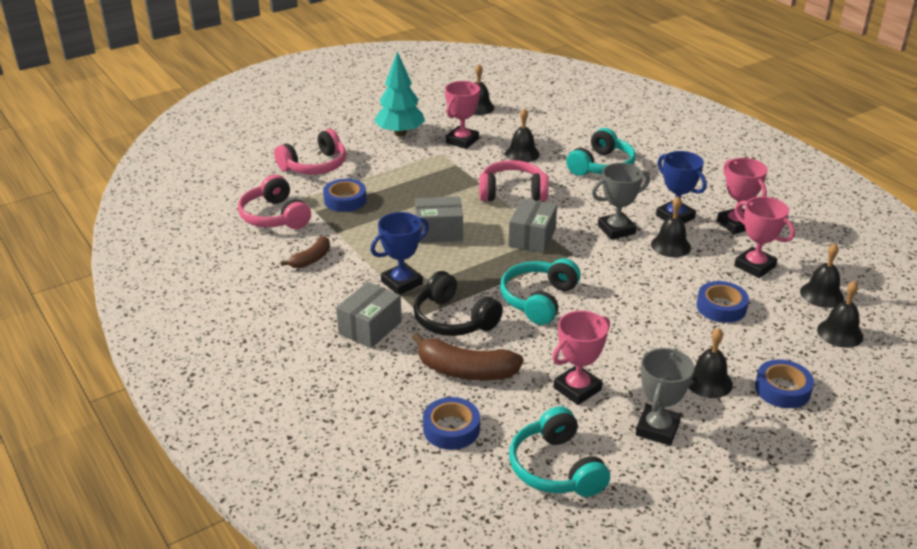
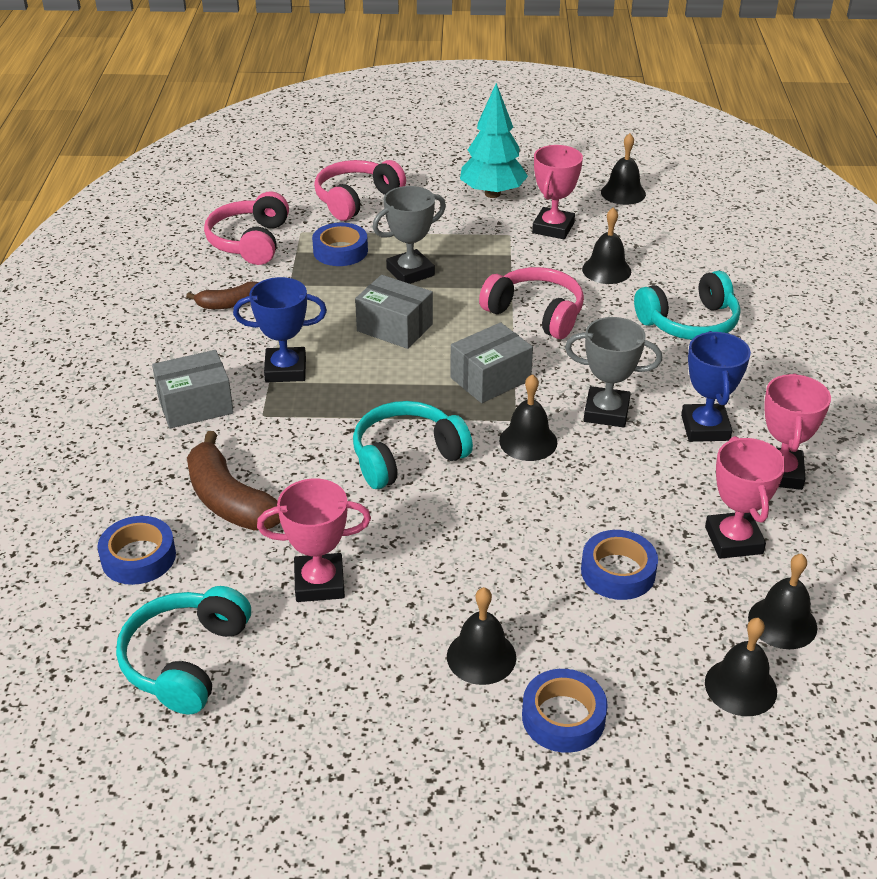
camera: 35 degrees right, 5 degrees up
pink headphones [274,129,346,174] -> pink headphones turned 135 degrees clockwise [314,160,406,221]
black headphones [413,271,503,336] -> none
pink trophy [445,81,480,149] -> pink trophy turned 45 degrees counterclockwise [532,145,583,239]
grey trophy [636,348,694,446] -> grey trophy moved to [373,186,446,284]
black bell [651,197,691,257] -> black bell moved to [499,374,557,461]

